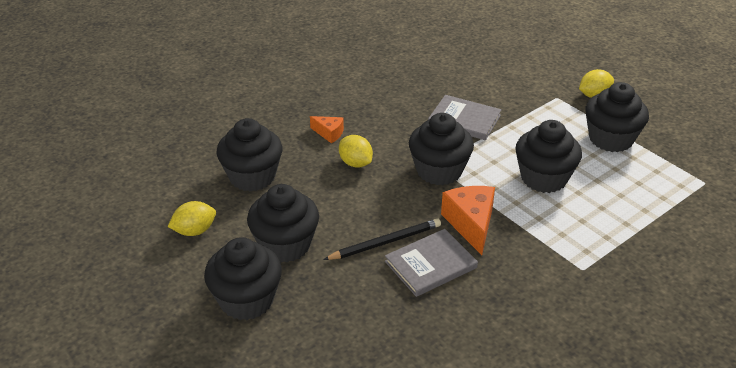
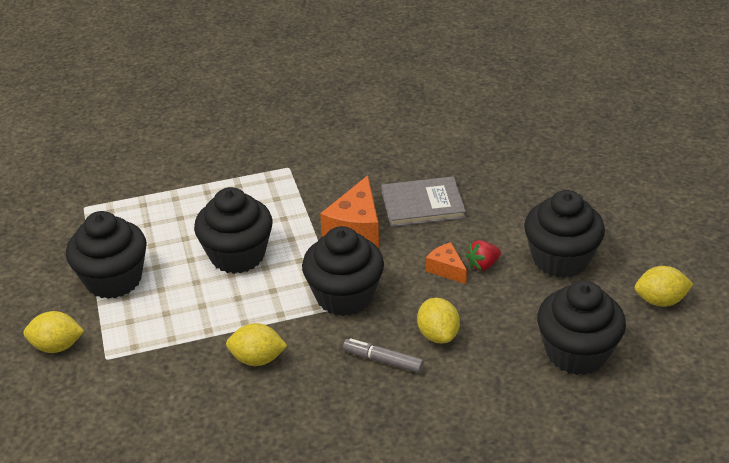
camera: 155 degrees left, 0 degrees up
black cupcake [204,237,282,320] -> none
orange cheese [310,116,344,143] -> orange cheese moved to [426,243,467,284]
black pencil [323,218,441,260] -> none
grey book [428,95,502,140] -> yellow lemon [226,323,287,366]
none -> grey marker [343,338,424,373]
none -> red strawberry [466,240,501,271]

